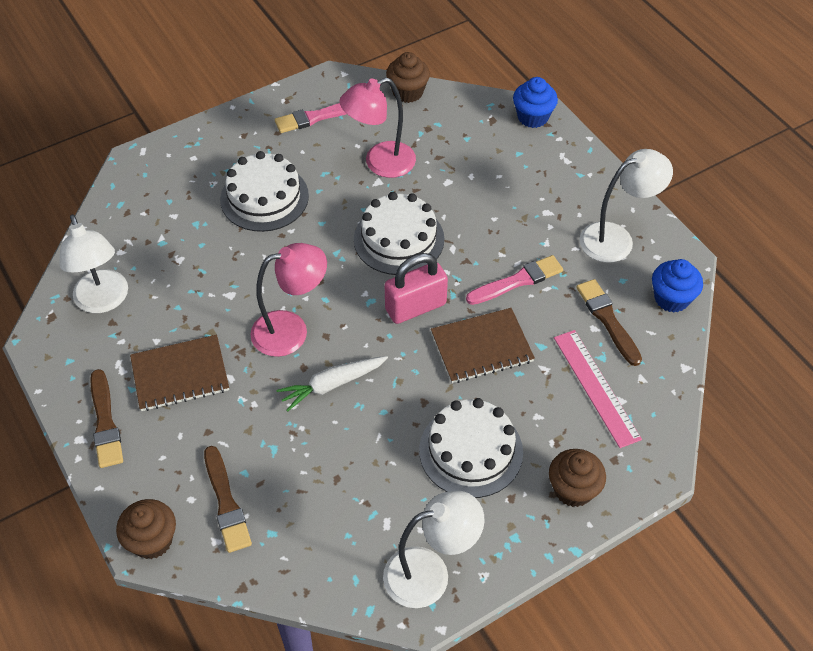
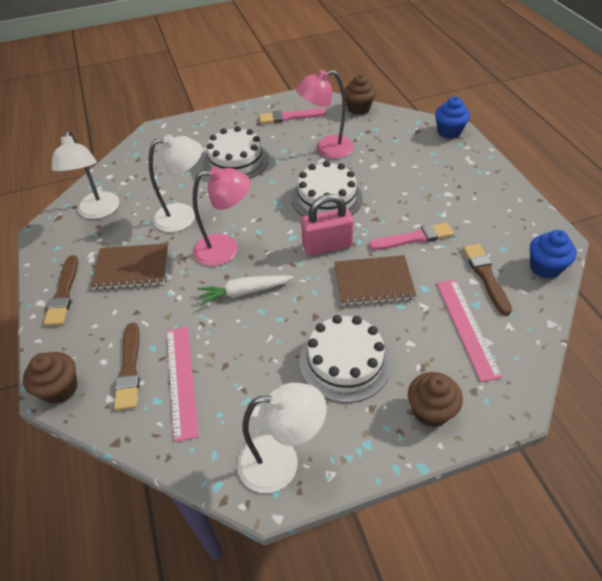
camera: 15 degrees right, 5 degrees down
white lamp [579,149,673,263] -> white lamp moved to [148,134,202,232]
none -> pink ruler [167,327,199,442]

